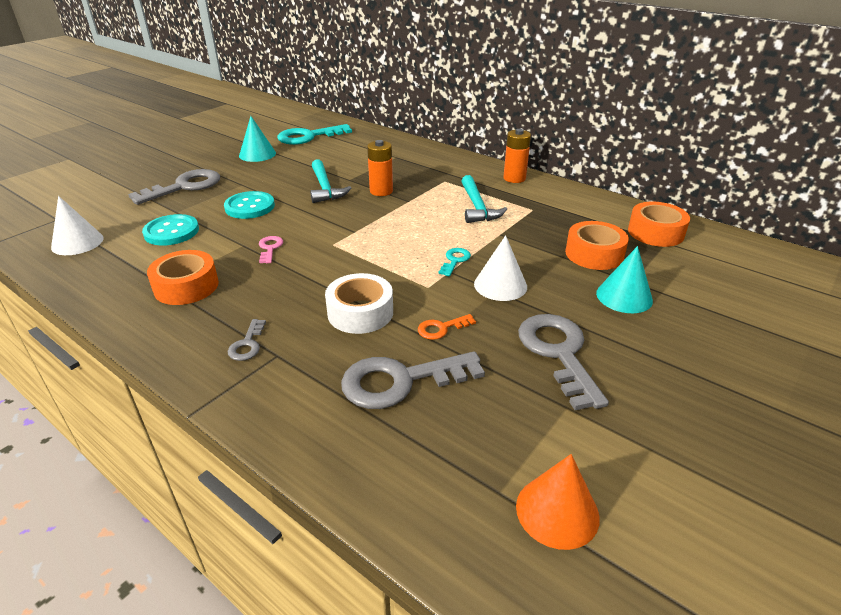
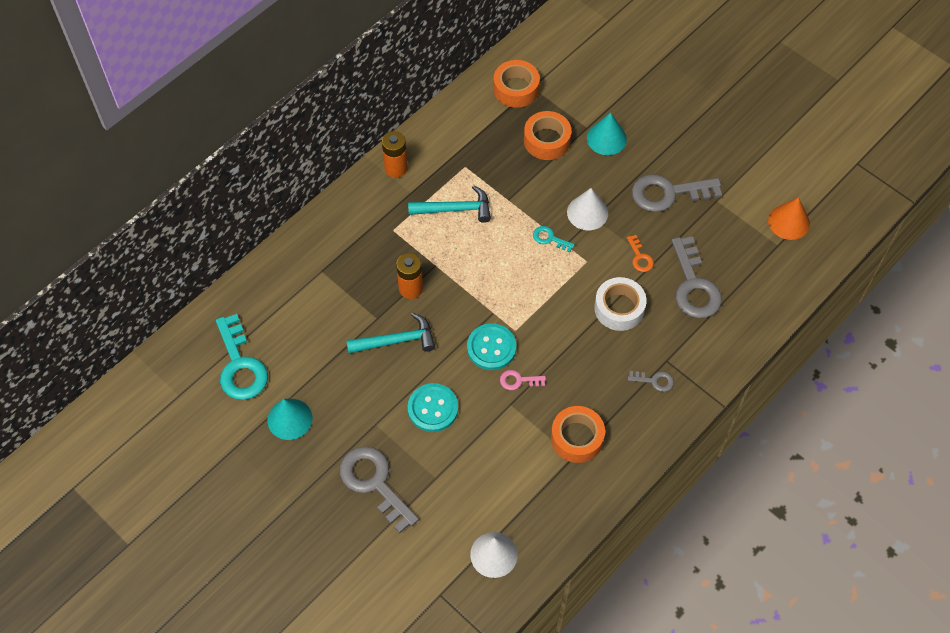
camera: 85 degrees left, 25 degrees up
turquoise button [142,214,199,246] -> turquoise button moved to [467,323,516,370]

